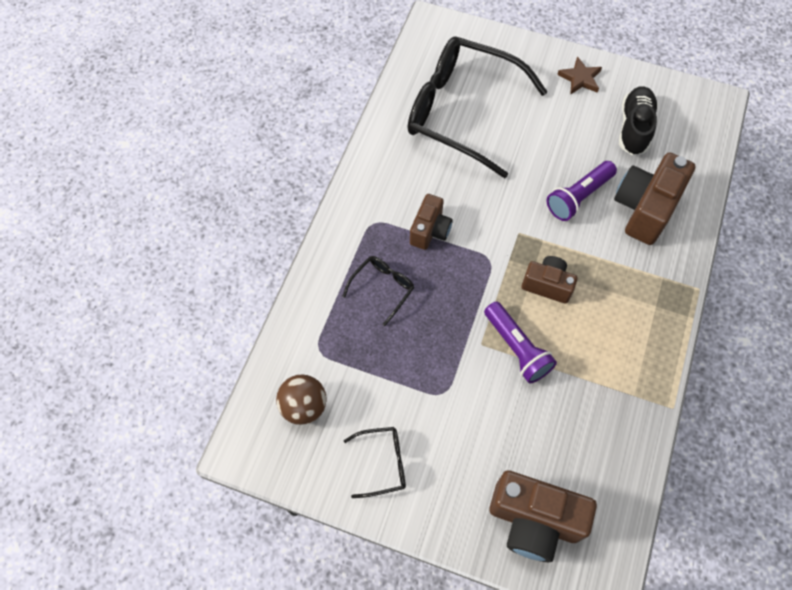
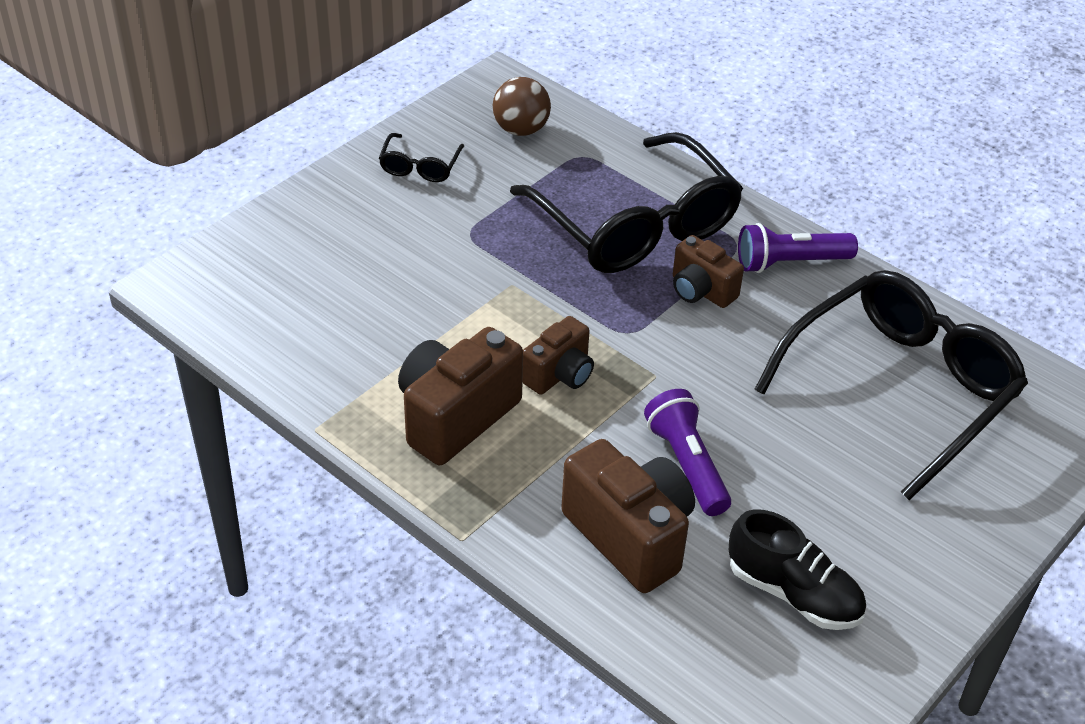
camera: 110 degrees right, 20 degrees down
black glasses [342,256,415,326] -> black glasses [510,132,743,273], size x2.39
purple flashlight [484,302,557,384] -> purple flashlight moved to [738,223,858,273]
brown camera [489,470,597,562] -> brown camera moved to [398,327,523,465]
brown star [557,56,602,95] -> none

